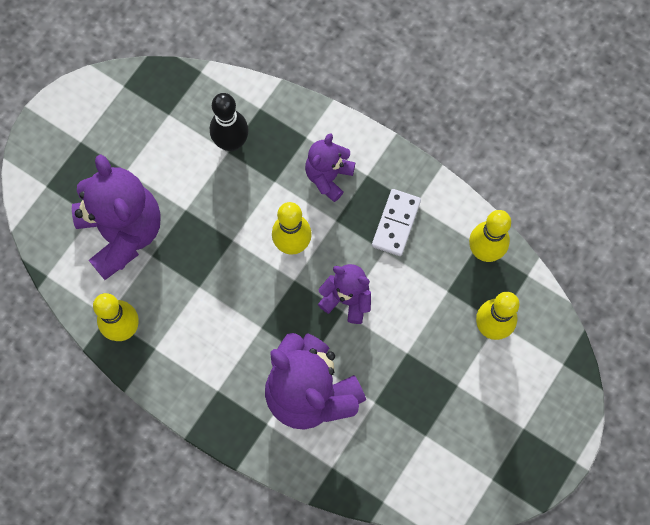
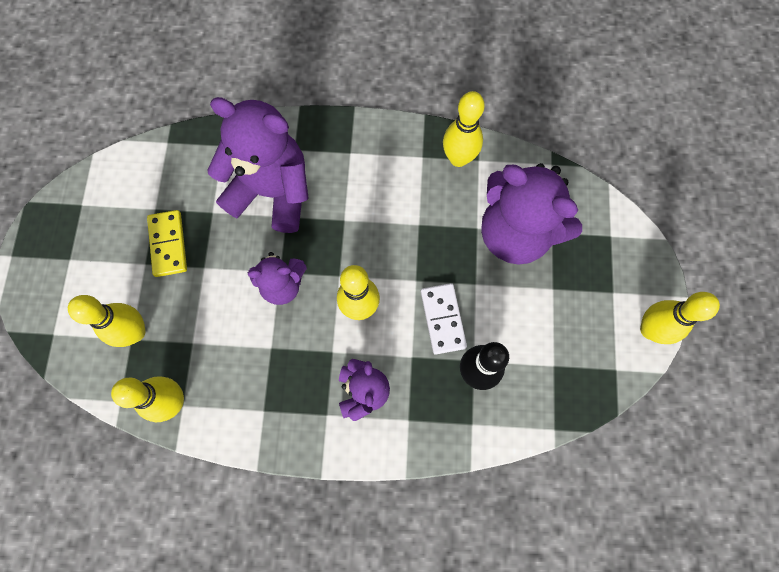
camera: 150 degrees right, 0 degrees up
white domino [372,189,421,256] -> white domino moved to [421,283,467,354]
none -> yellow domino [147,210,187,277]
none -> yellow bowling pin [640,292,720,344]

